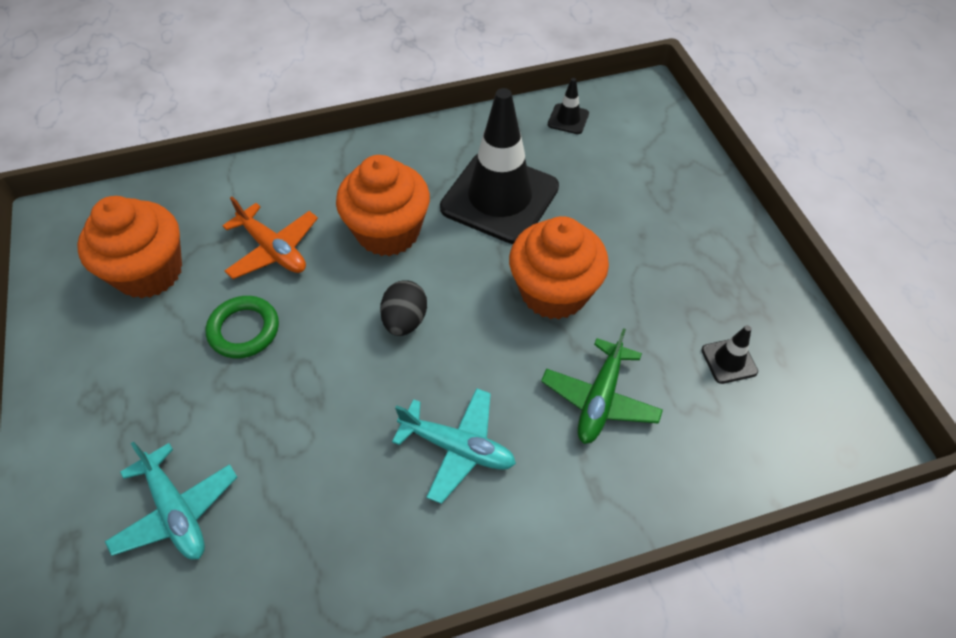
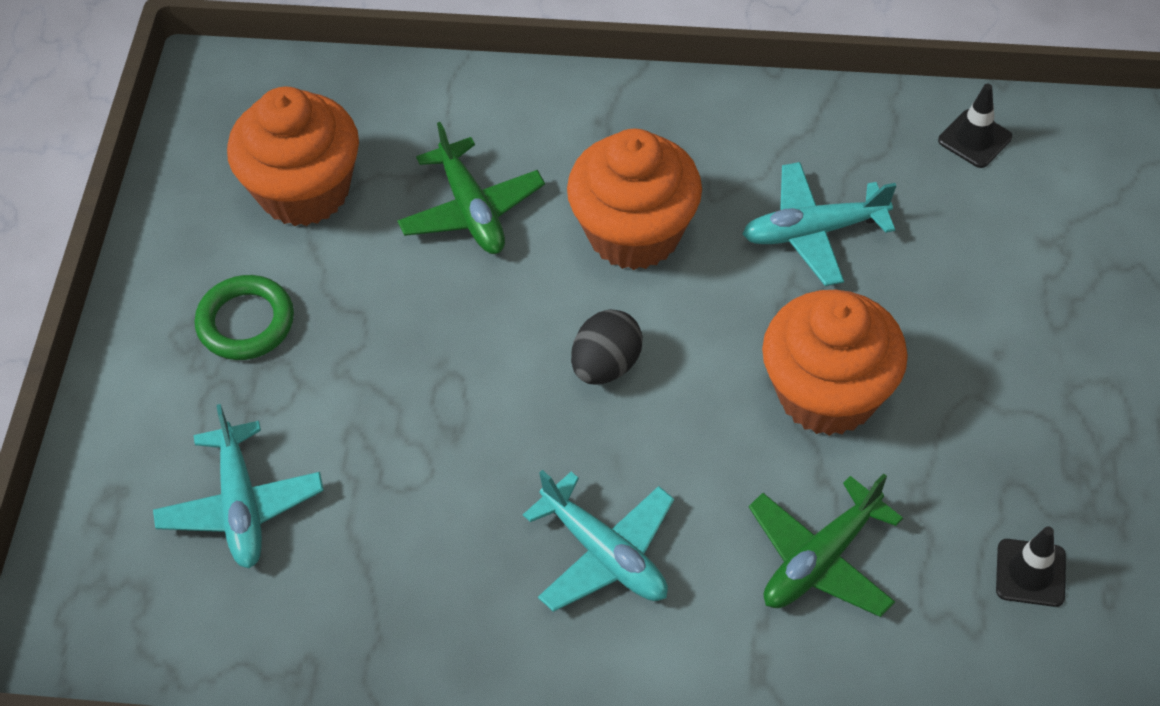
camera: 25 degrees right, 0 degrees up
green ring [206,296,279,358] -> green ring moved to [195,275,294,360]
orange plane [222,197,318,279] -> green plane [397,122,545,254]
black traffic cone [440,88,559,244] -> turquoise plane [742,162,896,286]

